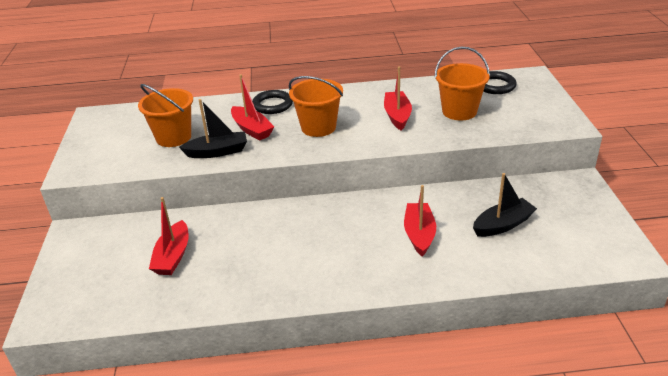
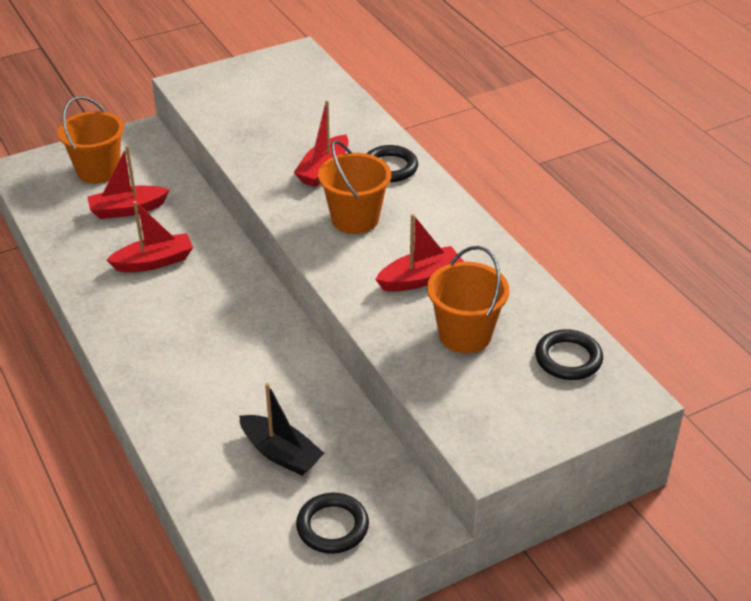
camera: 65 degrees right, 5 degrees up
orange bucket [138,84,193,147] -> orange bucket moved to [58,96,124,183]
black boat [179,99,247,158] -> none
red boat [404,185,436,256] -> red boat moved to [107,201,193,272]
none -> black ring [296,493,369,554]

